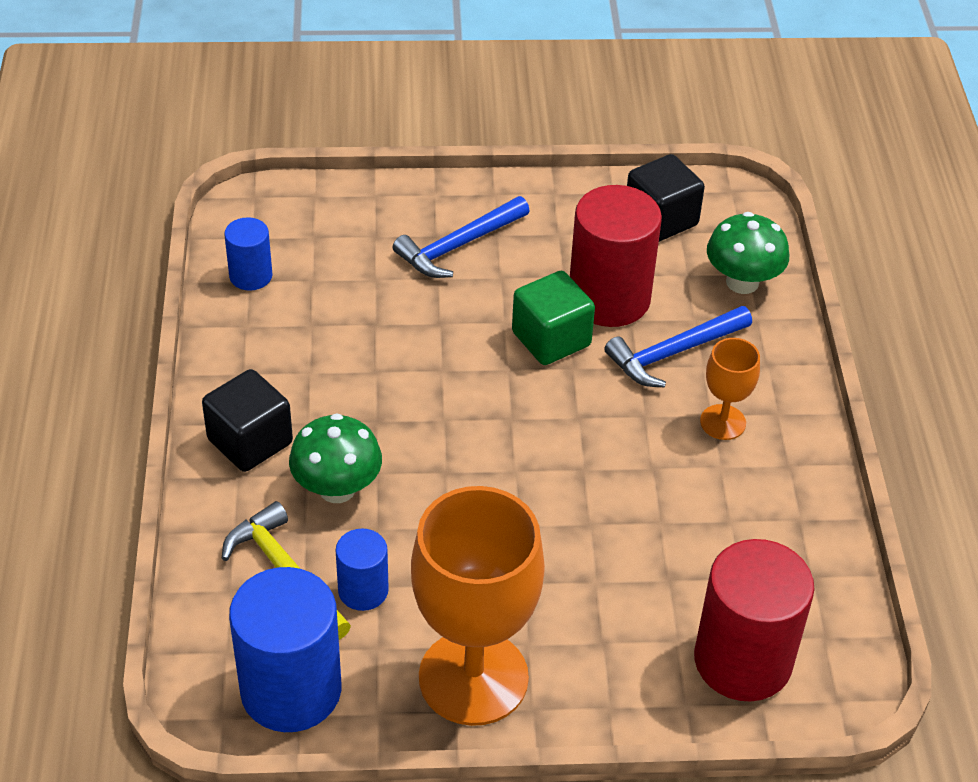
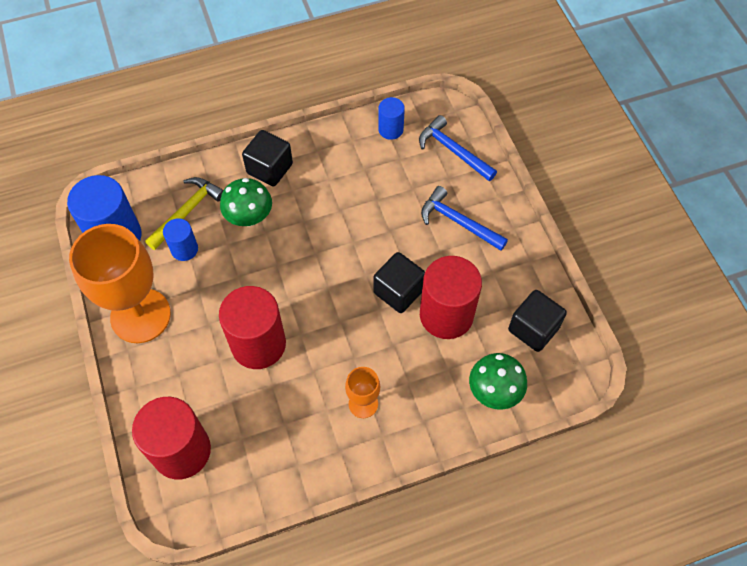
camera: 75 degrees right, 15 degrees up
green cube [512,271,595,365] -> black cube [373,252,425,313]
blue hammer [604,306,752,388] -> blue hammer moved to [419,115,497,181]
none -> red cylinder [219,286,286,369]

